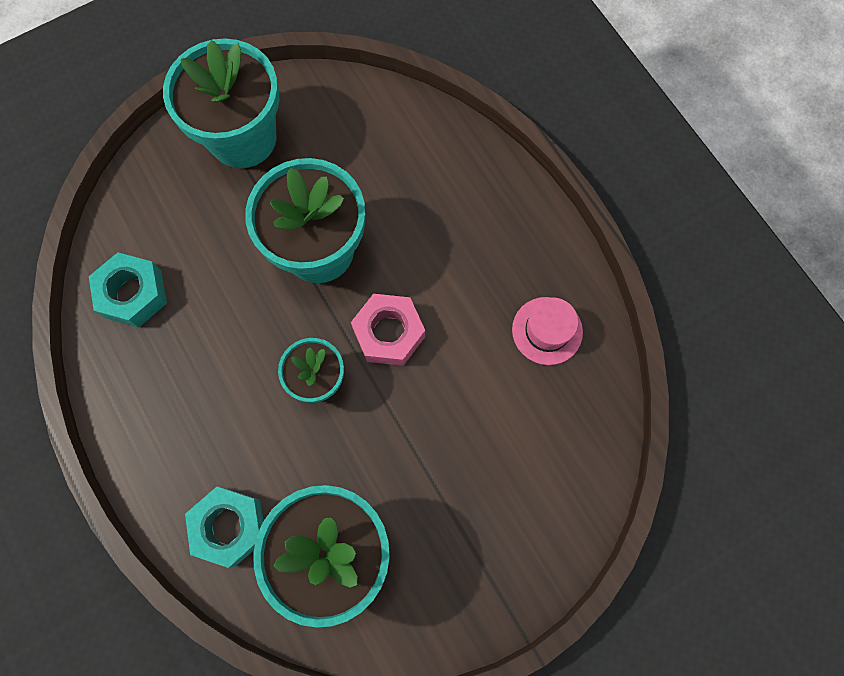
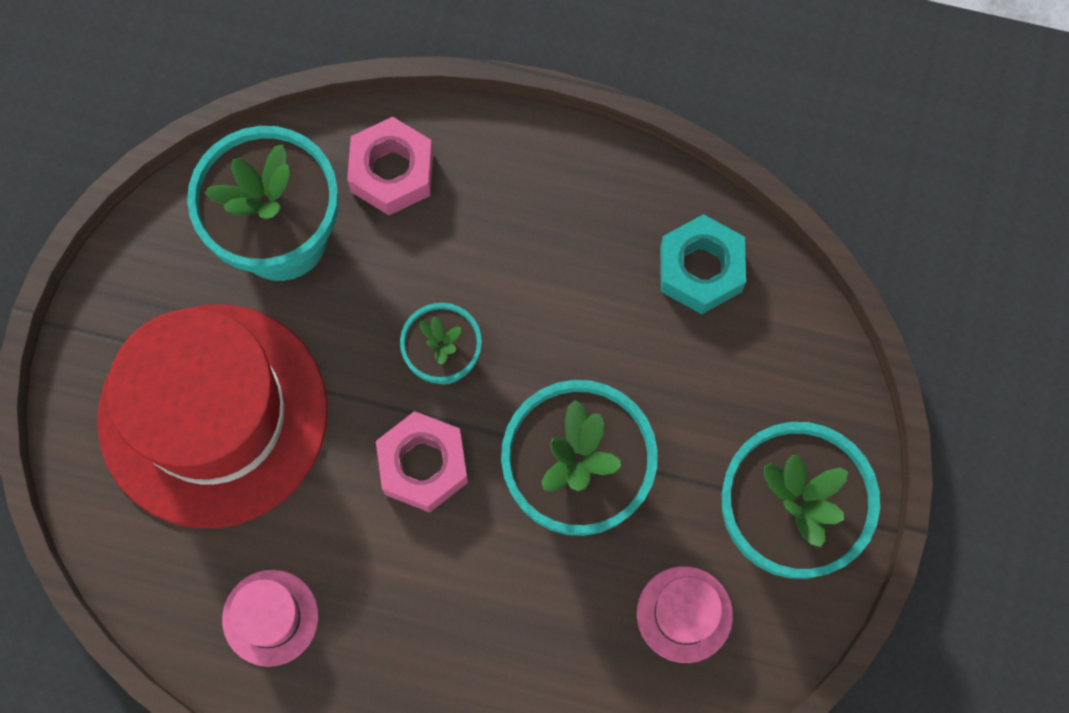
camera: 135 degrees right, 0 degrees up
turquoise nut [185,487,263,568] -> pink nut [347,117,433,215]
none -> red hat [97,304,328,528]
none -> pink hat [637,566,733,663]

